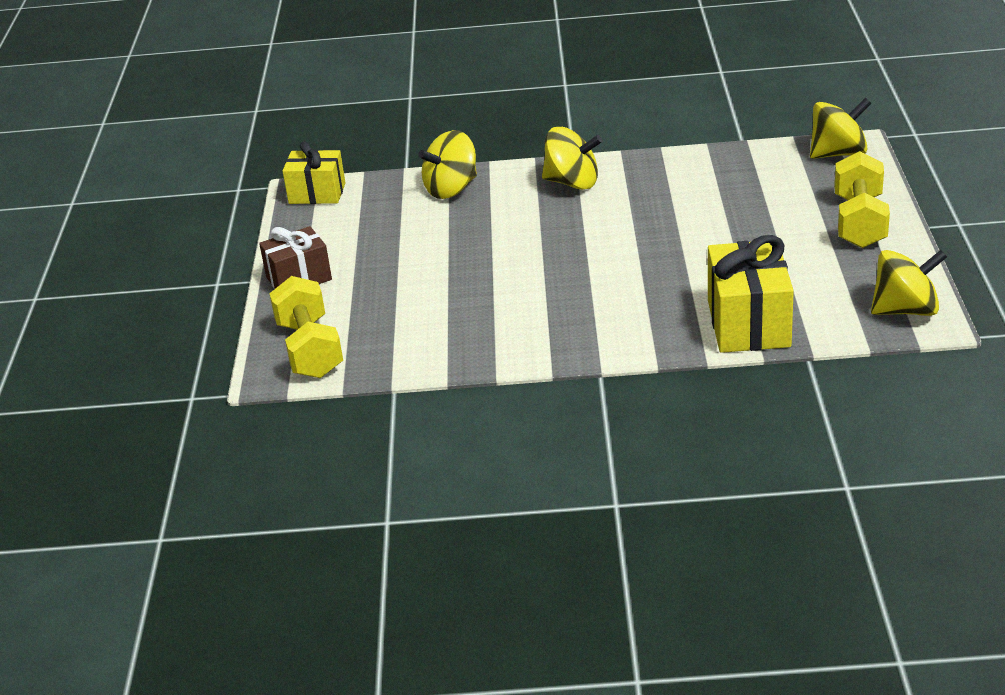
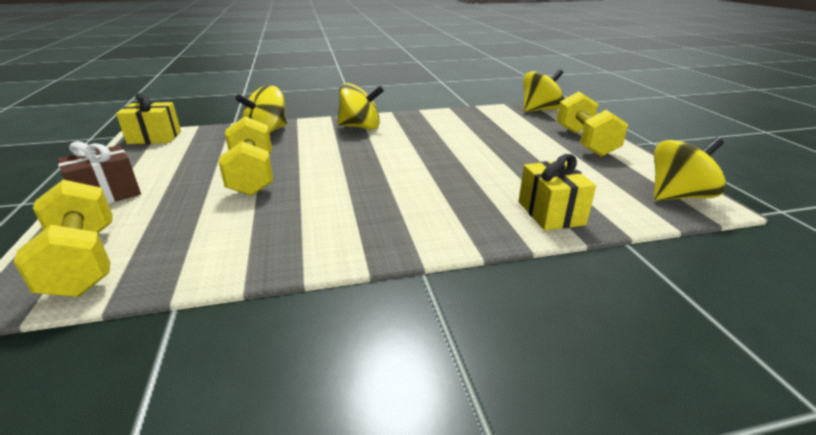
camera: 15 degrees left, 5 degrees down
yellow gift [708,235,794,353] -> yellow gift [519,154,596,231], size x0.66
none -> yellow dumbbell [219,116,273,196]

